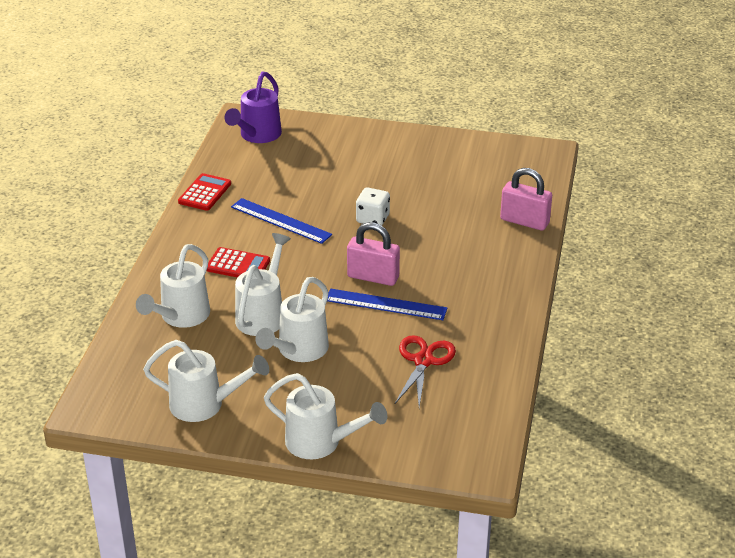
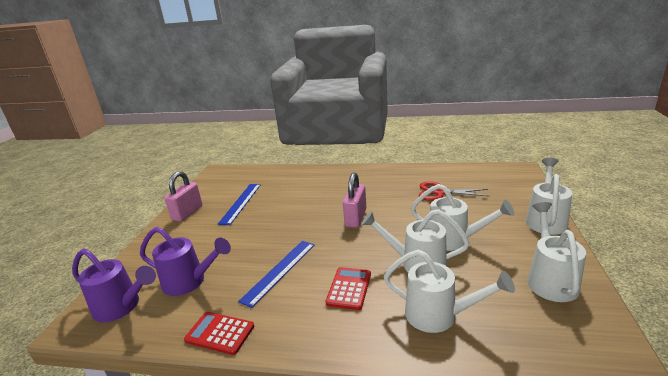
camera: 90 degrees left, 10 degrees down
blue ruler [327,289,447,320] -> blue ruler moved to [218,184,261,225]
white dice [356,187,390,226] -> none
pink padlock [500,168,552,230] -> pink padlock moved to [164,171,202,222]
none -> purple watering can [140,227,231,296]

